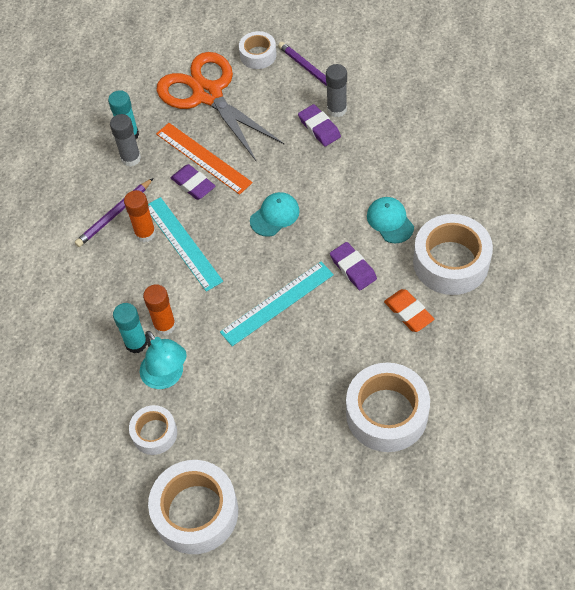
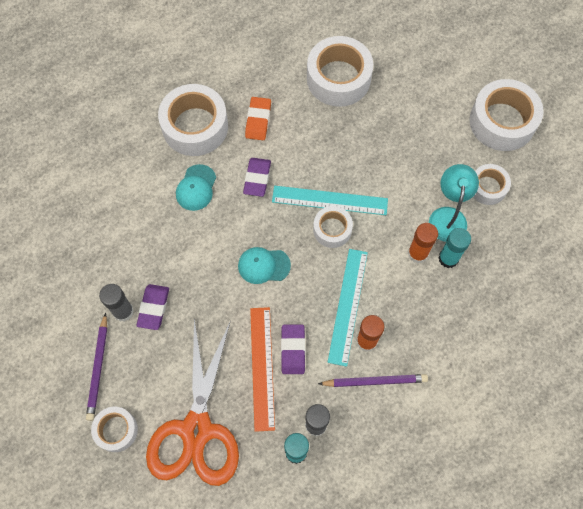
camera: 140 degrees left, 10 degrees up
none -> white tape [313,206,353,248]

